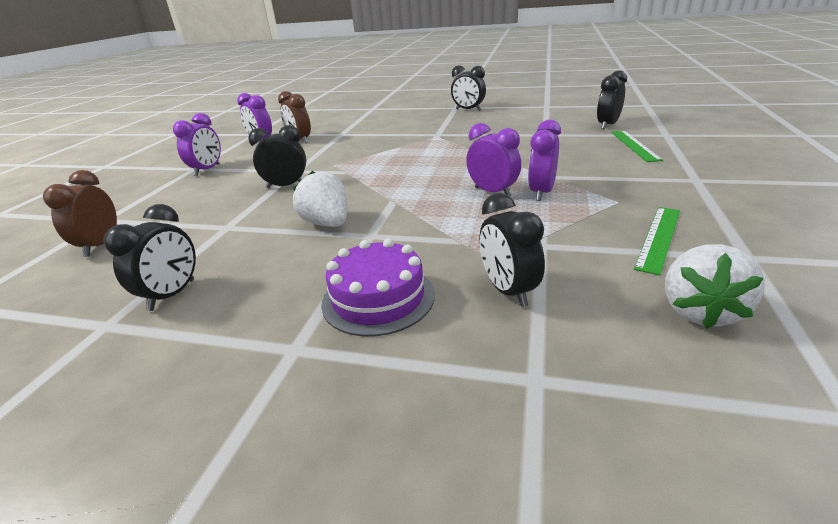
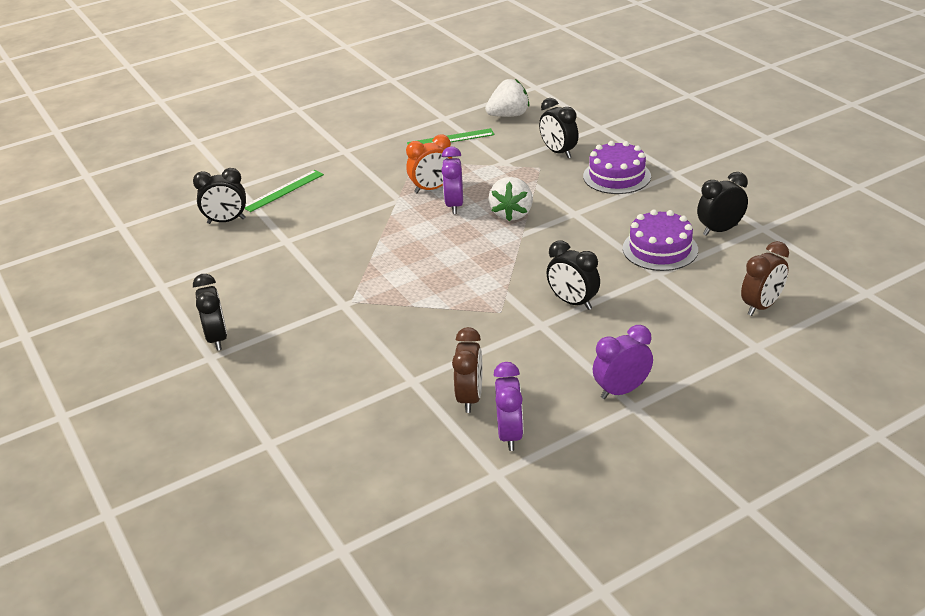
camera: 135 degrees left, 5 degrees up
white strawberry [293,171,347,227] -> white strawberry moved to [488,177,533,222]
black clock [479,193,545,307] -> black clock turned 120 degrees clockwise [539,98,579,158]
purple clock [528,120,561,201] -> orange clock [406,134,452,193]
none -> purple cake [623,209,698,271]

